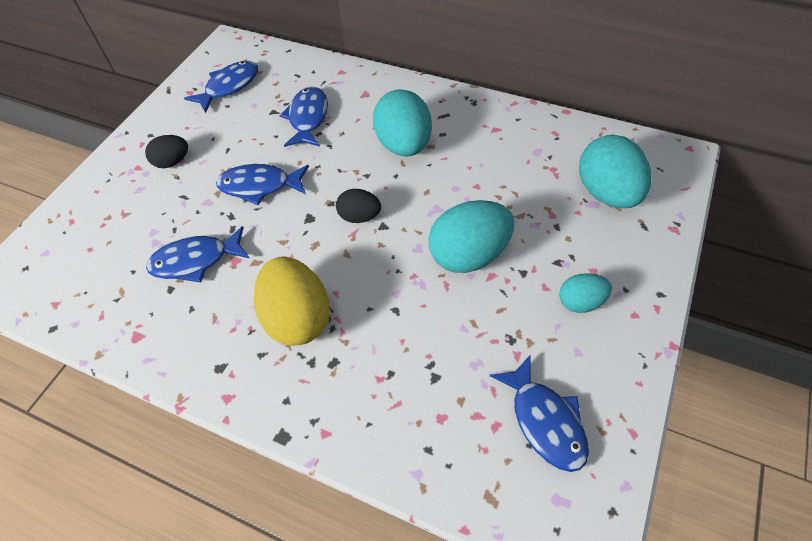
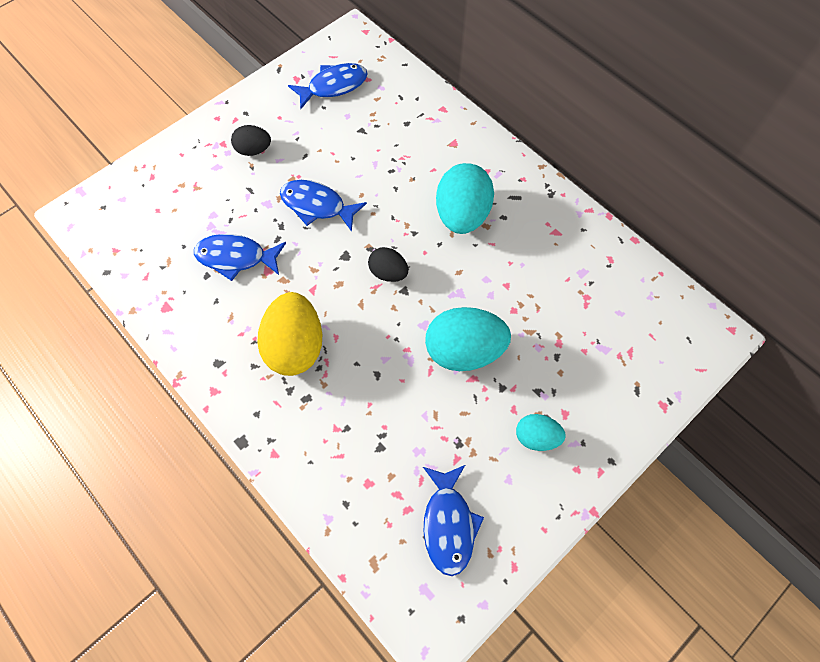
camera: 20 degrees right, 10 degrees up
blue fish [279,87,328,147] -> none
turquoise egg [579,135,651,208] -> none

